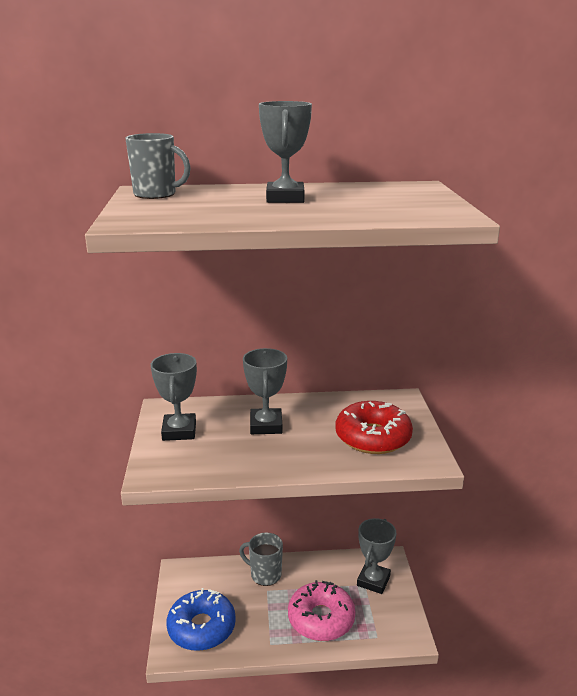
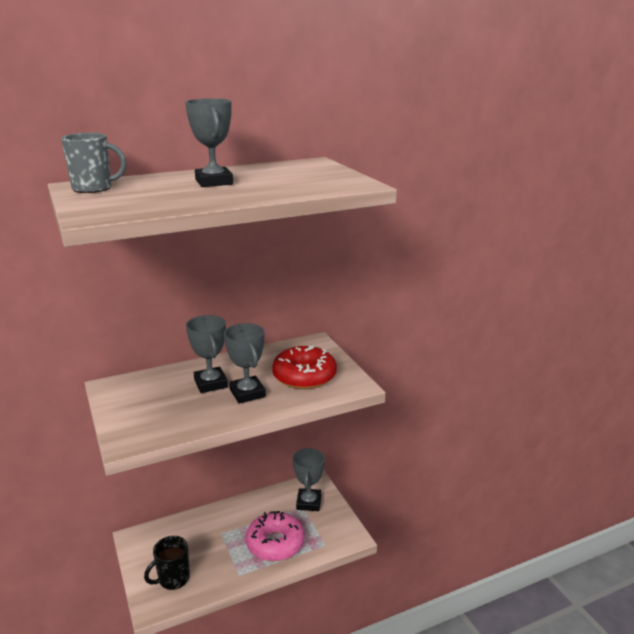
camera: 20 degrees left, 0 degrees up
grey trophy [151,353,197,441] -> grey trophy moved to [224,323,266,404]
blue donut [166,588,236,651] -> black mug [144,536,190,590]
grey mug [239,533,283,586] -> none

